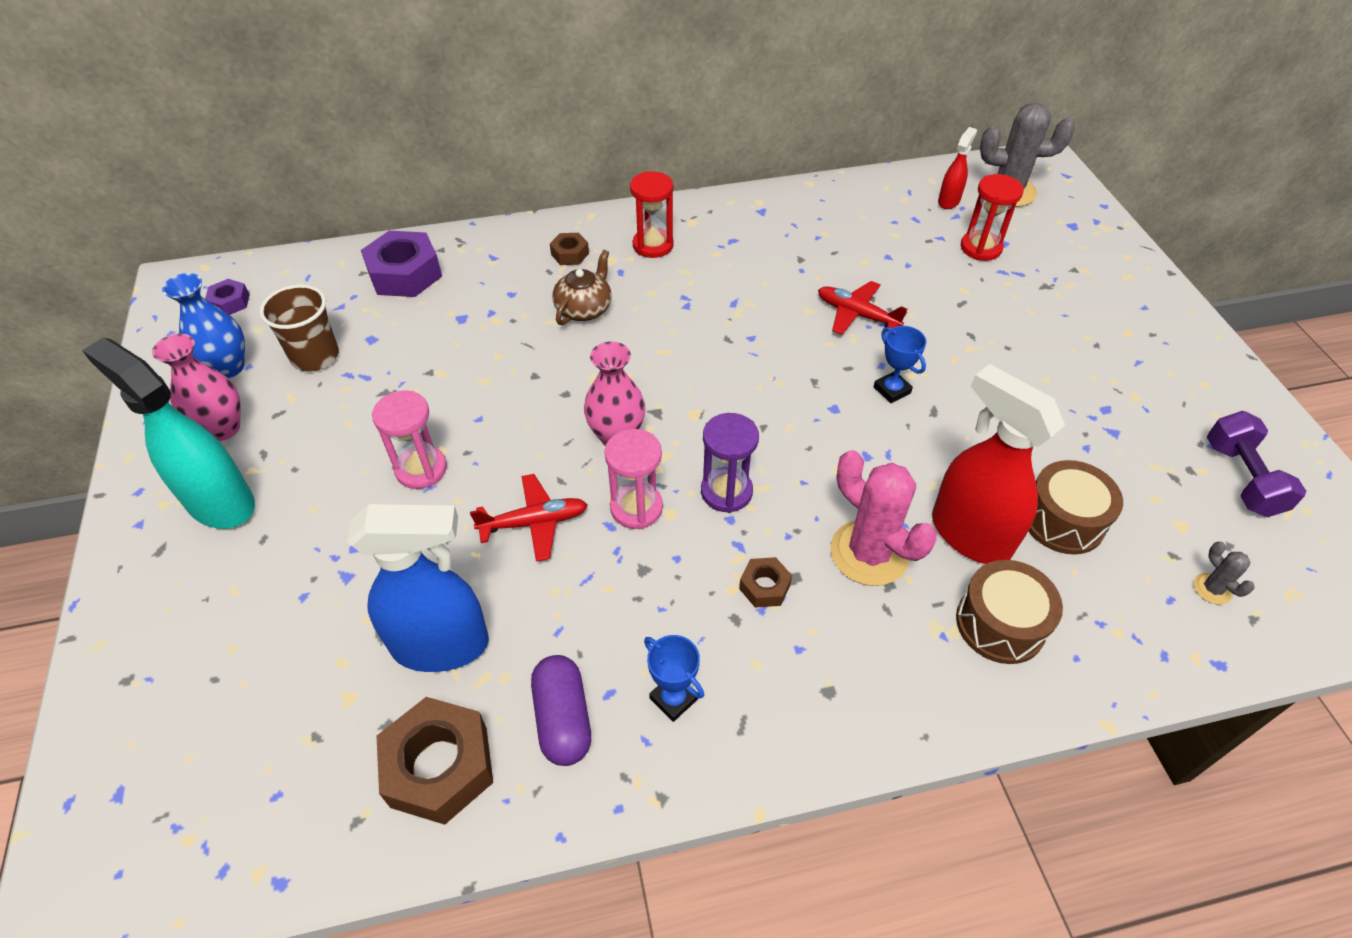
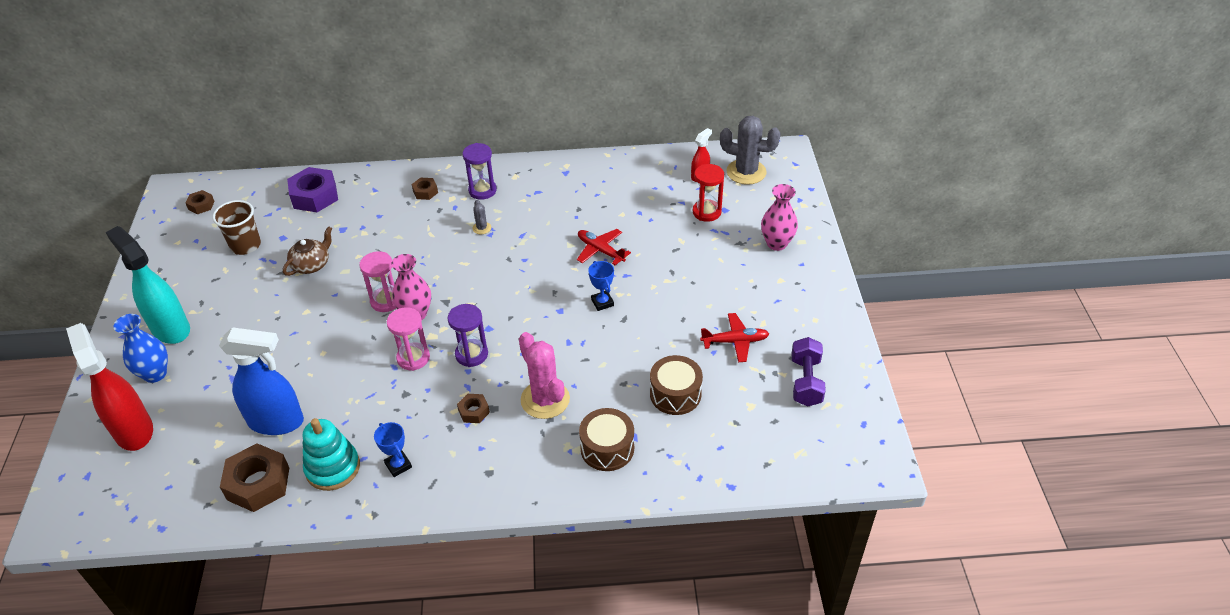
camera: 10 degrees right, 5 degrees down
pink vase [152,334,241,441] -> pink vase moved to [761,184,798,251]
blue vase [162,273,245,378] -> blue vase moved to [114,314,168,383]
purple nut [205,279,250,315] -> brown nut [186,190,215,214]
pink hourglass [372,390,447,489] -> pink hourglass moved to [360,251,396,312]
red plane [470,474,588,562] -> red plane moved to [700,313,769,362]
purple capsule [531,655,591,766] -> turquoise stacking toy [303,418,360,491]
brown teapot [552,250,612,325] -> brown teapot moved to [283,226,332,276]
red hourglass [630,171,674,258] -> purple hourglass [462,143,497,200]
red spray bottle [932,364,1065,564] -> red spray bottle moved to [66,323,153,451]
grey cactus [1194,542,1255,605] -> grey cactus moved to [473,200,491,234]

